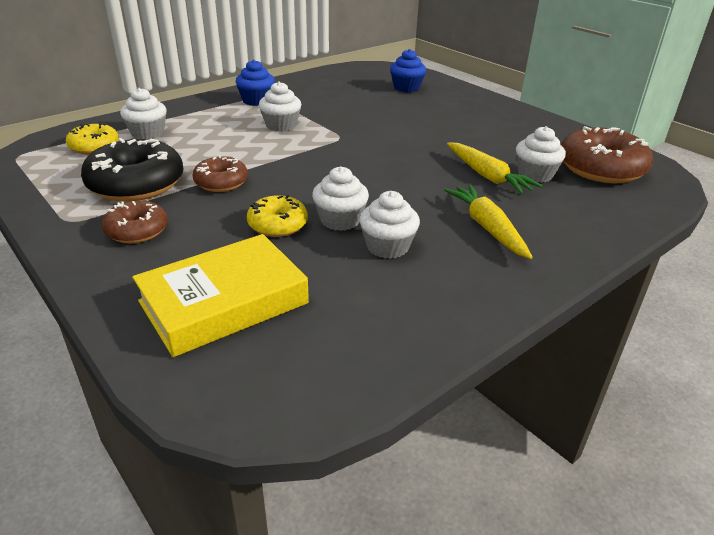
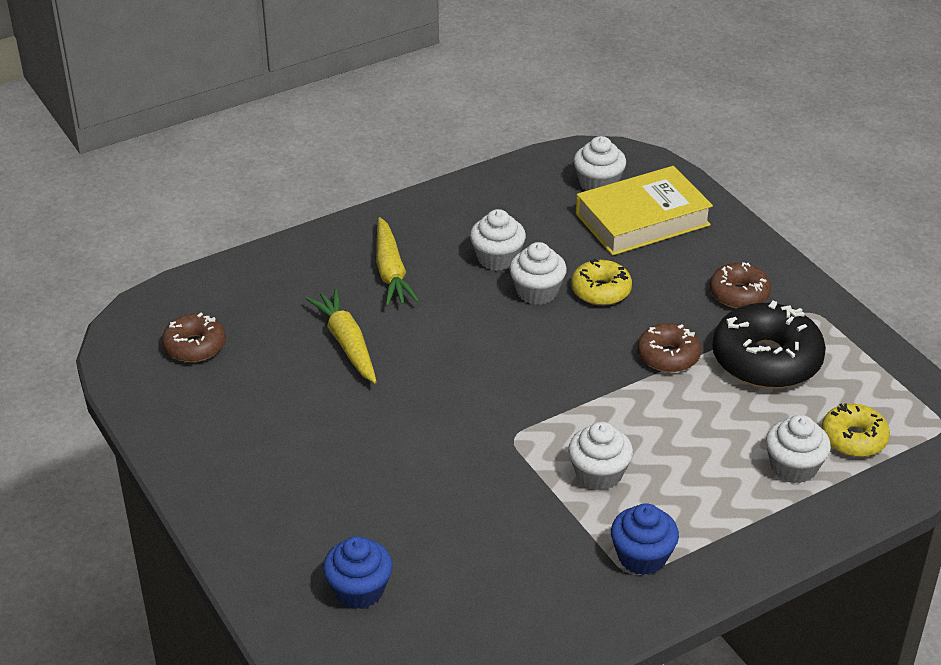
camera: 170 degrees left, 5 degrees up
white cupcake [516,126,566,183] -> white cupcake moved to [574,136,626,191]
brown donut [561,126,653,183] -> brown donut [162,313,226,362], size x0.57

